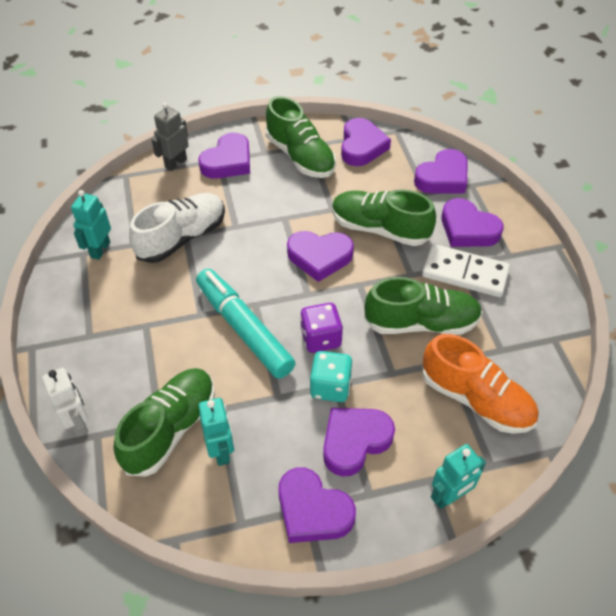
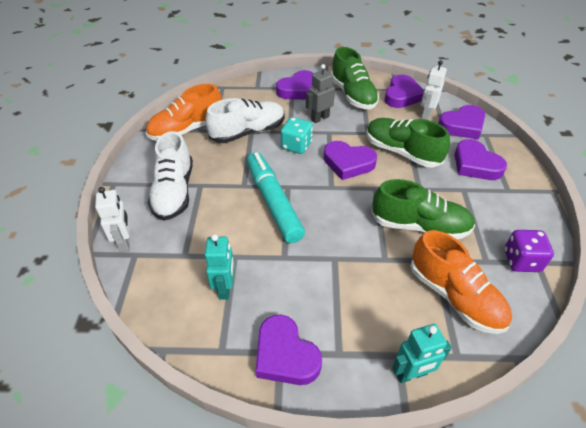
camera: 15 degrees right, 5 degrees down
turquoise robot [71,190,111,260] -> orange shoe [146,84,222,141]
green shoe [114,368,215,477] -> none
grey robot [152,102,189,171] -> grey robot moved to [306,64,336,123]
purple dice [300,303,343,353] -> purple dice moved to [504,230,554,272]
turquoise dice [310,351,353,402] -> turquoise dice moved to [281,117,313,154]
purple heart [323,408,395,477] -> none
white domino [422,244,510,297] -> none
none -> white shoe [148,131,193,221]
none -> white robot [421,60,447,120]

